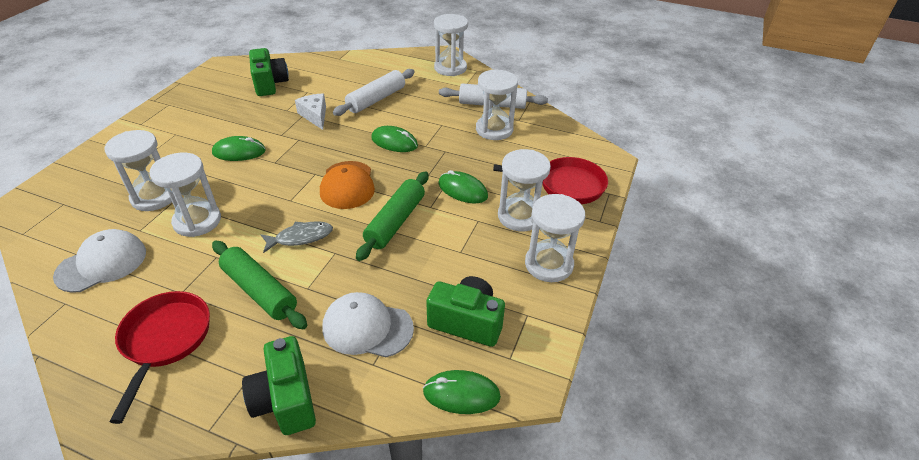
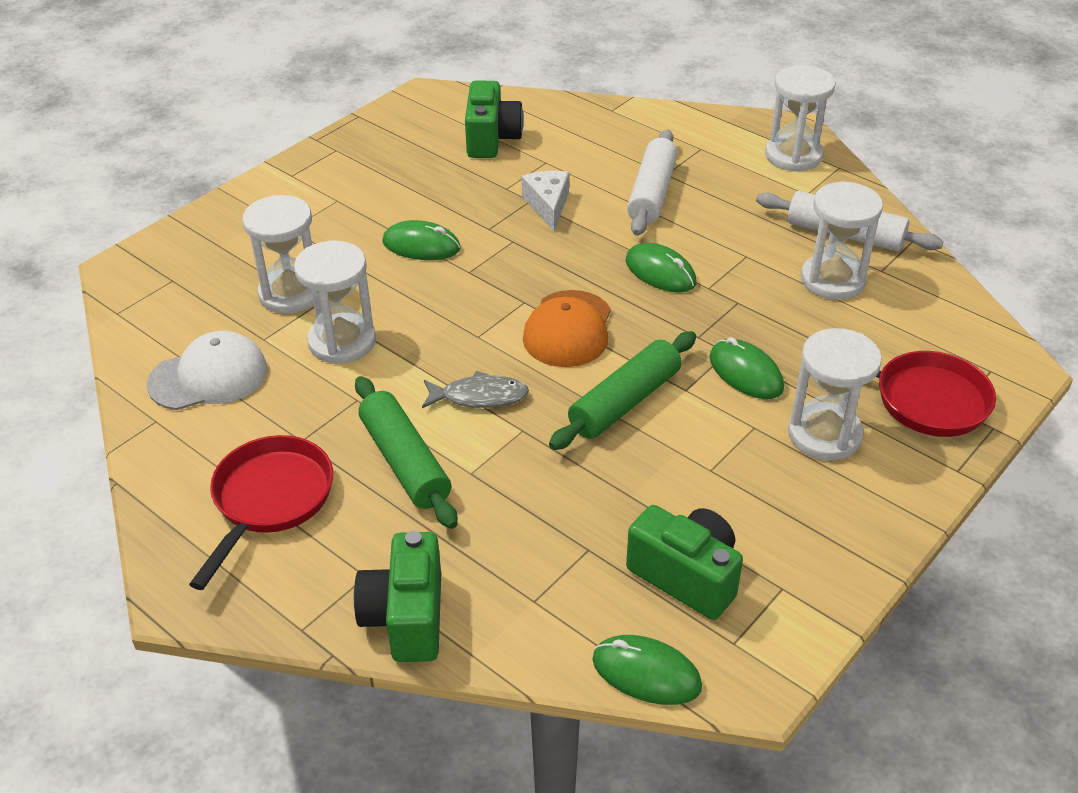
camera: 20 degrees right, 0 degrees up
white cap [323,292,414,357] -> none
white rolling pin [333,69,415,116] -> white rolling pin turned 45 degrees counterclockwise [627,129,678,236]
white hourglass [525,194,585,282] -> none

